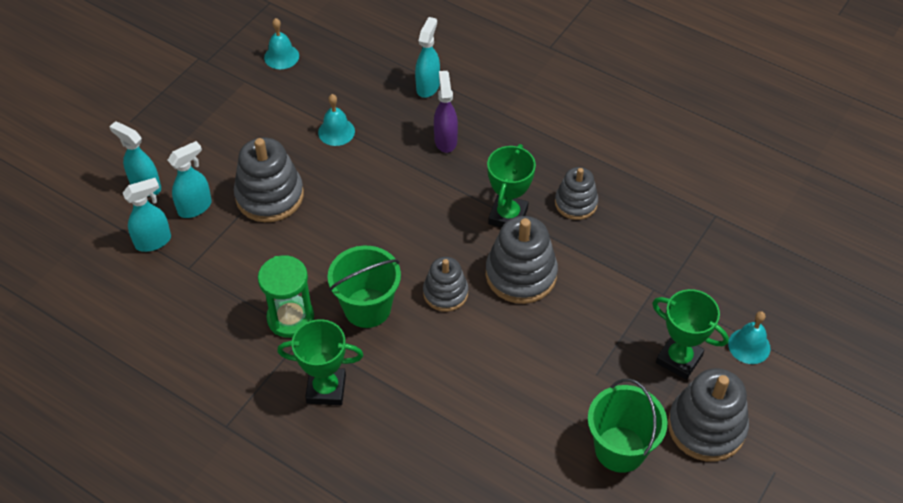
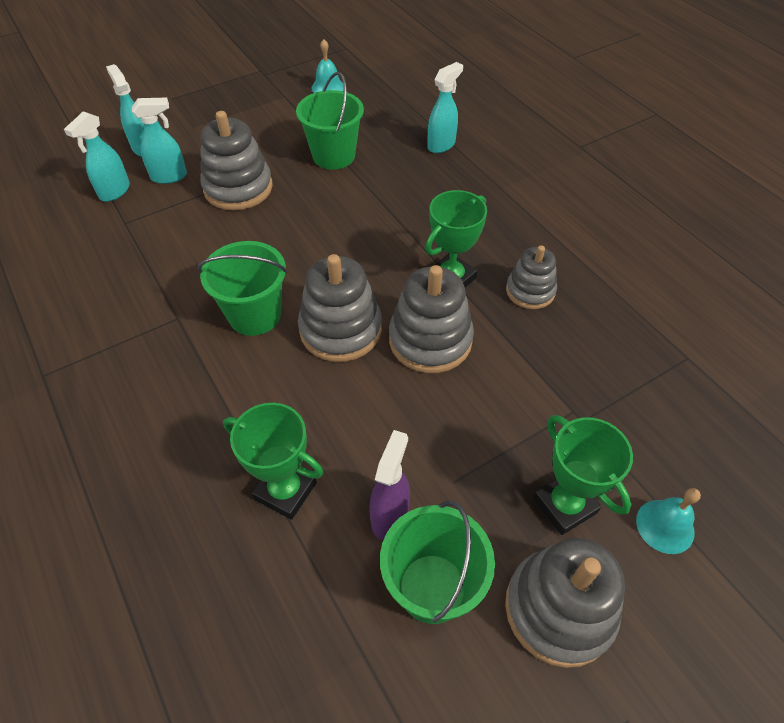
camera: 25 degrees right, 0 degrees up
turquoise spray bottle [123,178,171,252] -> turquoise spray bottle turned 120 degrees clockwise [64,111,130,202]
green hourglass [258,255,314,338] -> none
green trophy [277,319,363,405] -> green trophy moved to [223,403,323,520]
turquoise bell [318,94,355,146] -> green bucket [296,72,364,169]
grey stacking toy [423,257,468,312] -> grey stacking toy [298,254,382,362], size x1.60
purple spray bottle [434,71,458,153] -> purple spray bottle moved to [369,430,410,540]

